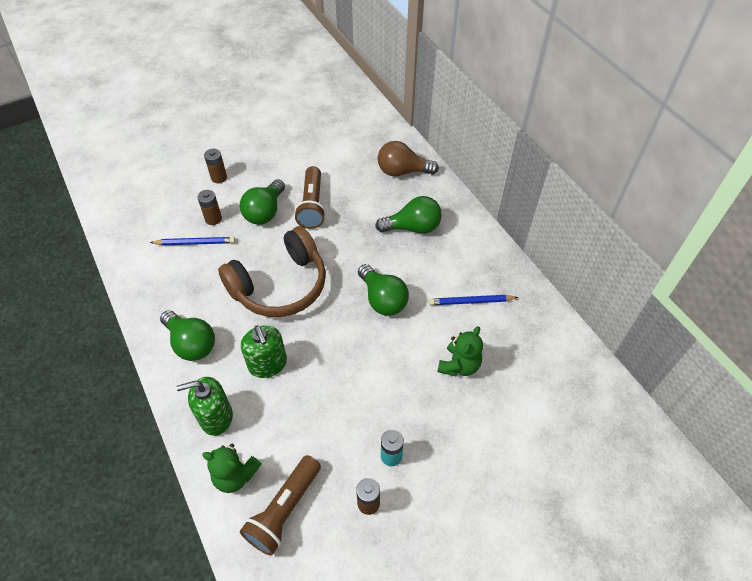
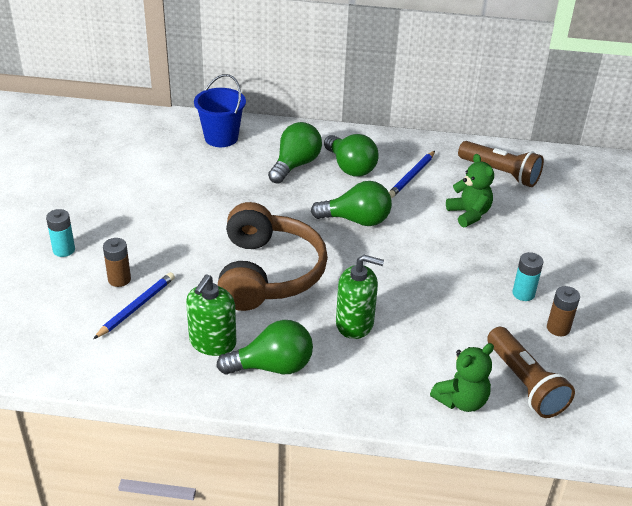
camera: 55 degrees left, 15 degrees down
green soap dispenser [176,377,233,436] -> green soap dispenser moved to [186,275,236,356]
brown battery [204,149,227,183] -> turquoise battery [46,209,75,257]
green light bulb [240,179,285,225] -> green light bulb moved to [324,134,378,177]
brown flashlight [294,166,326,229] -> brown flashlight moved to [458,141,544,187]
brown light bulb [378,141,439,176] -> blue bucket [194,74,246,147]

